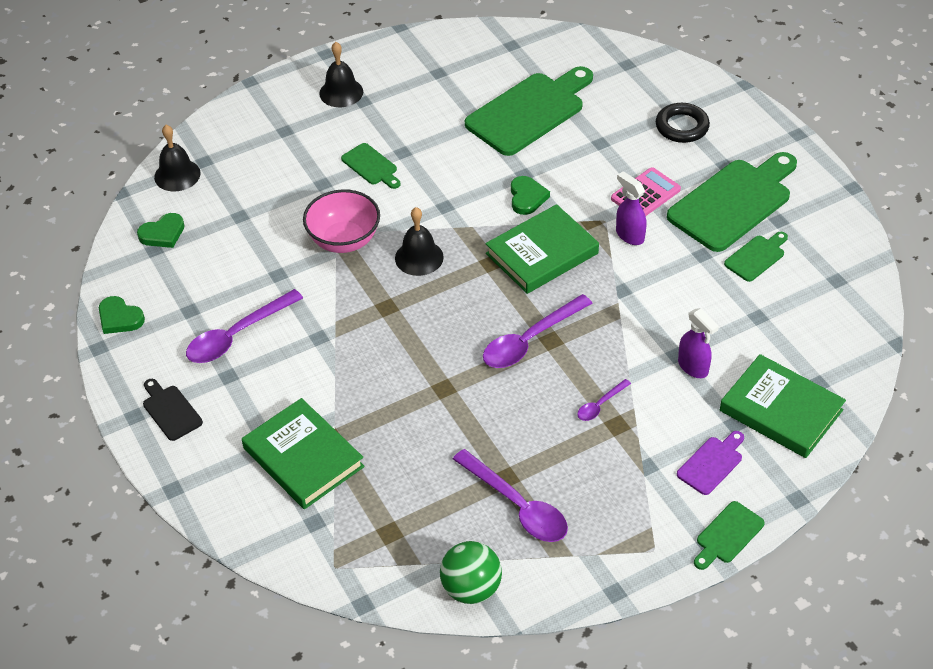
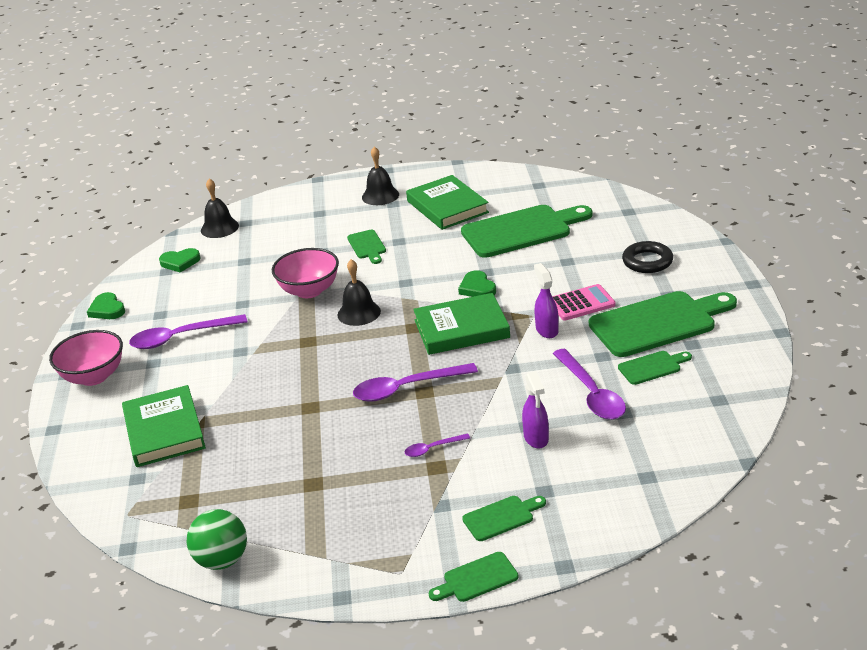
camera: 25 degrees right, 15 degrees down
black cutting board [143,379,203,441] -> pink bowl [49,330,123,386]
purple spoon [453,449,568,542] -> purple spoon moved to [553,349,626,420]
green heart [511,176,550,215] -> green heart turned 135 degrees clockwise [458,270,496,297]
purple cutting board [677,431,744,495] -> green cutting board [462,496,546,541]
green book [720,354,846,458] -> green book moved to [406,175,489,230]

